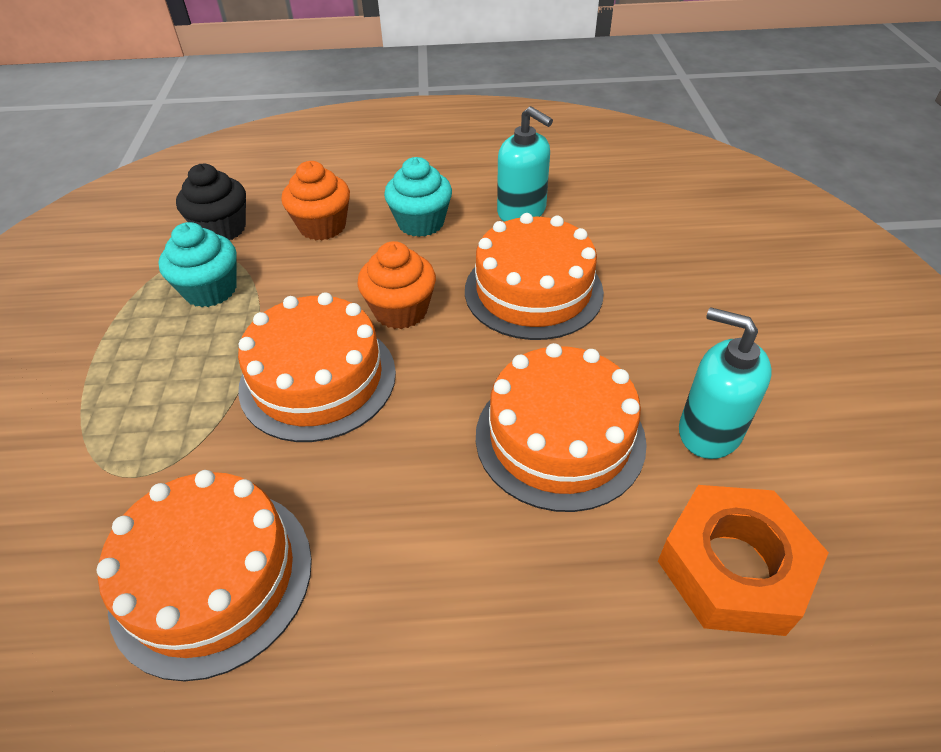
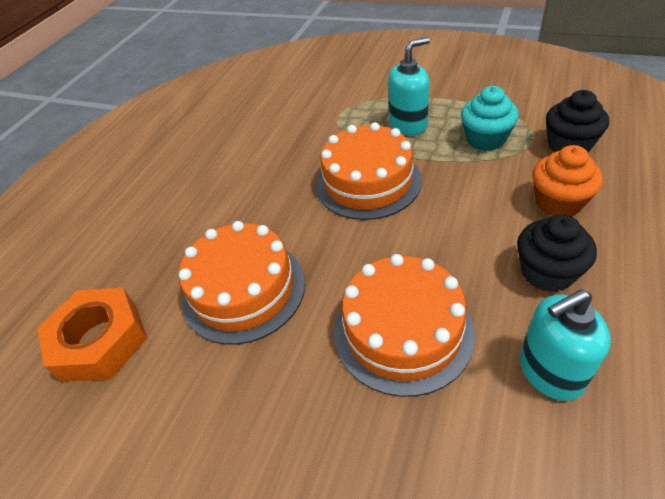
camera: 120 degrees right, 0 degrees up
orange cake [96,470,312,681] -> none
orange cupcake [358,241,436,329] -> none
turquoise cupcake [384,157,452,237] -> black cupcake [517,214,597,292]
turquoise soap dispenser [679,307,772,459] -> turquoise soap dispenser moved to [388,37,430,135]

